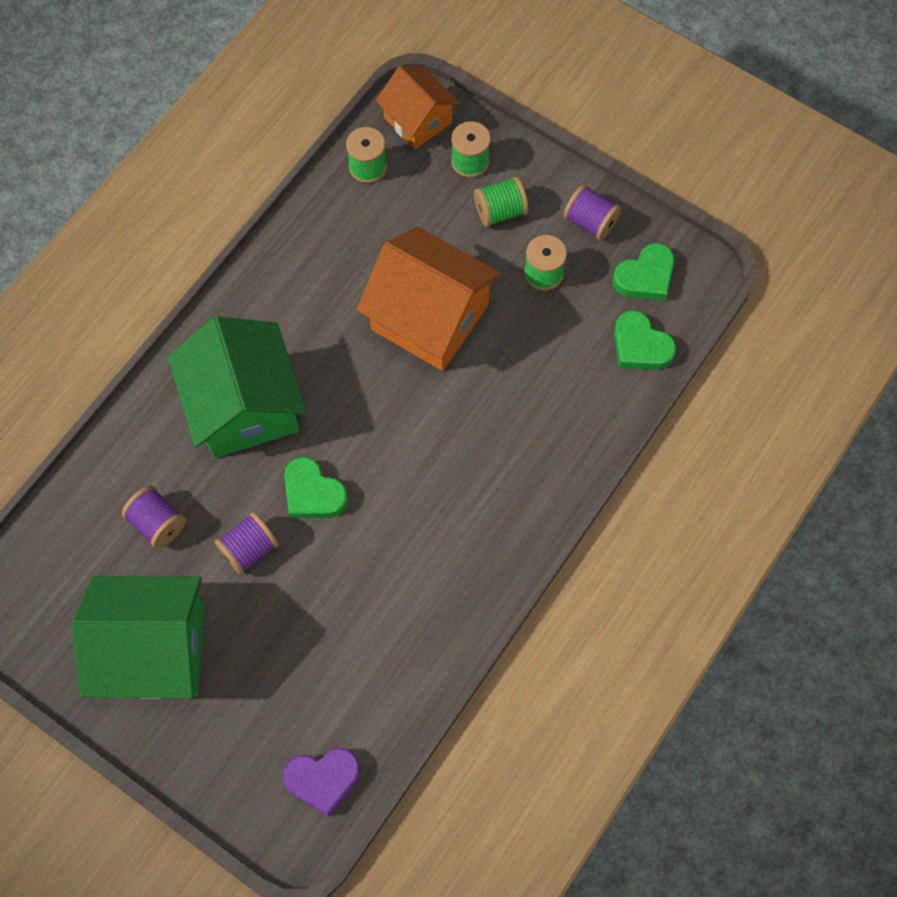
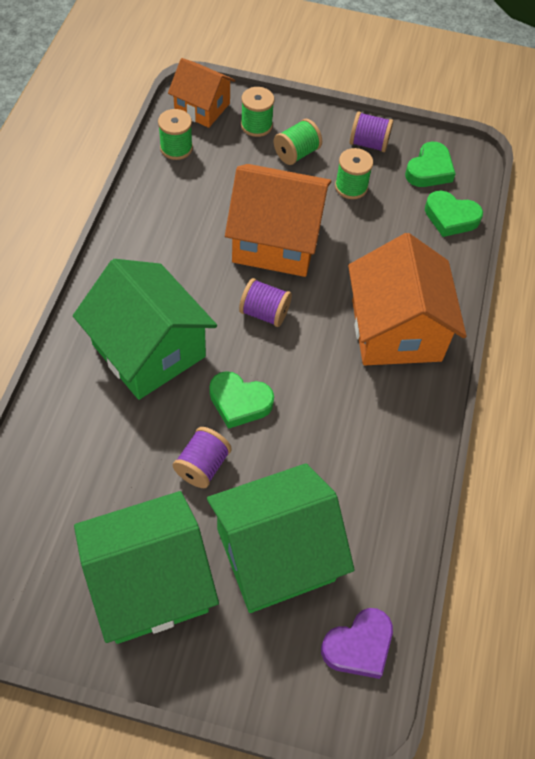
camera: 25 degrees left, 10 degrees down
purple spool [122,486,186,549] -> purple spool moved to [239,278,292,327]
none -> green house [207,463,355,613]
none -> orange house [348,233,467,365]

